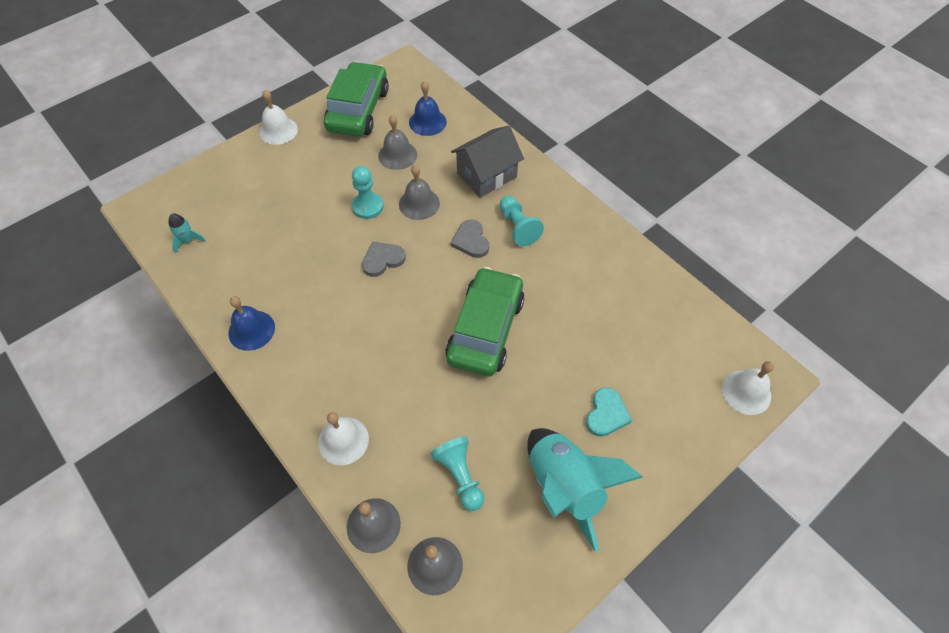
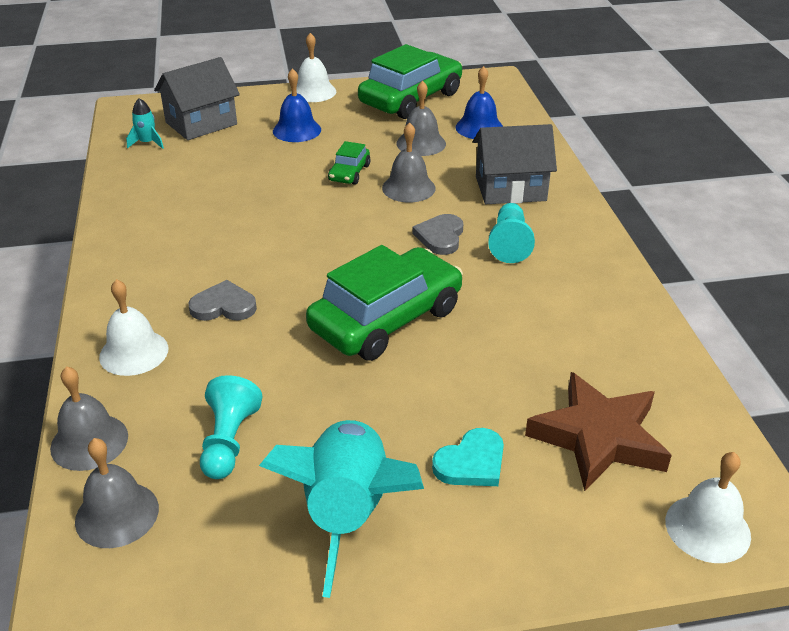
camera: 30 degrees right, 20 degrees down
blue bell [228,296,275,351] -> blue bell moved to [273,68,321,142]
turquoise pawn [352,166,383,219] -> green car [328,141,370,185]
grey heart [362,242,406,277] -> grey heart moved to [189,280,257,321]
none -> grey house [154,57,240,140]
none -> brown star [525,372,672,491]

